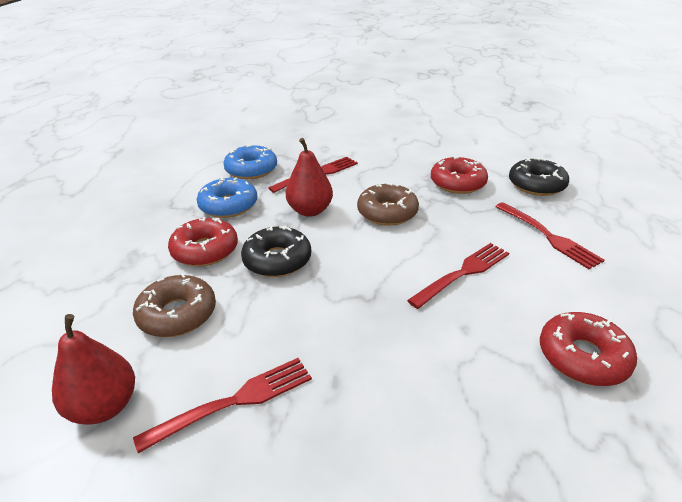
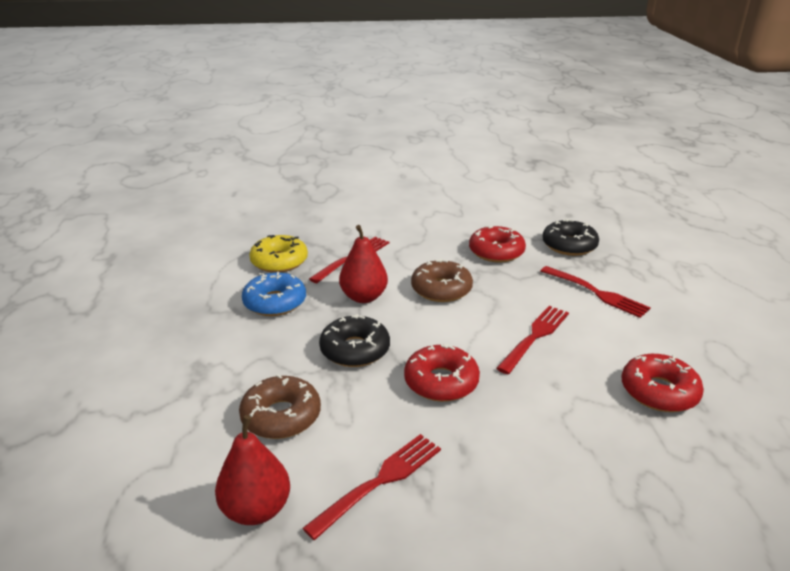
camera: 15 degrees left, 5 degrees down
red donut [168,217,238,267] -> red donut moved to [404,344,480,402]
blue donut [223,145,277,179] -> yellow donut [249,235,308,273]

